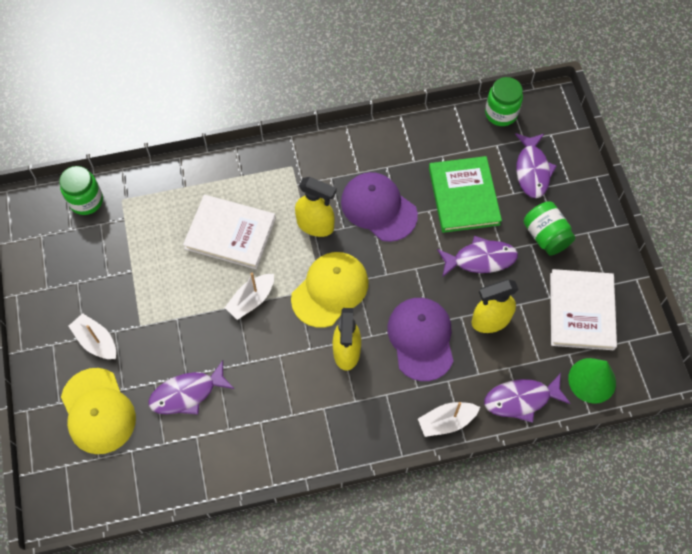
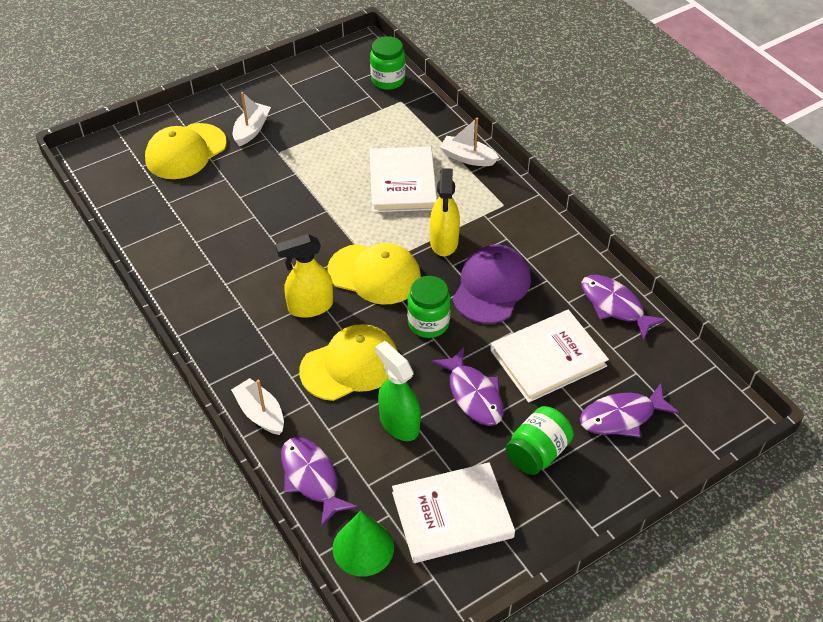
camera: 70 degrees right, 15 degrees down
purple fish [148,360,234,415] -> purple fish moved to [581,275,667,340]
white boat [225,273,274,320] -> white boat moved to [440,118,499,166]
purple cap [387,298,454,381] -> yellow cap [299,324,397,401]
green book [429,156,502,233] -> white book [490,310,609,403]
yellow spray bottle [472,279,519,333] -> green spray bottle [375,341,421,441]
green jar [485,77,523,126] -> green jar moved to [407,276,451,338]

